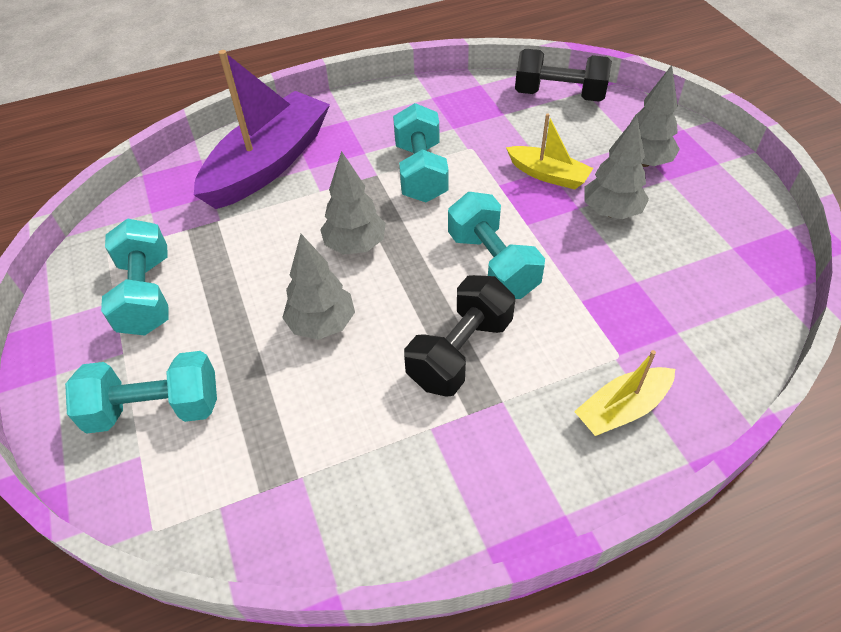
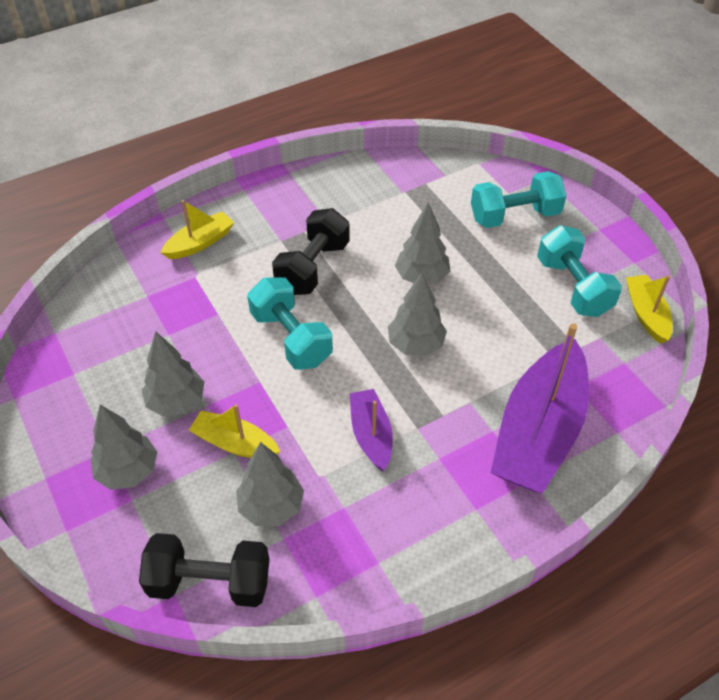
camera: 170 degrees right, 0 degrees up
turquoise dumbbell [393,103,449,202] -> purple boat [350,389,393,471]
none -> grey tree [236,442,304,526]
none -> yellow boat [626,275,673,344]

